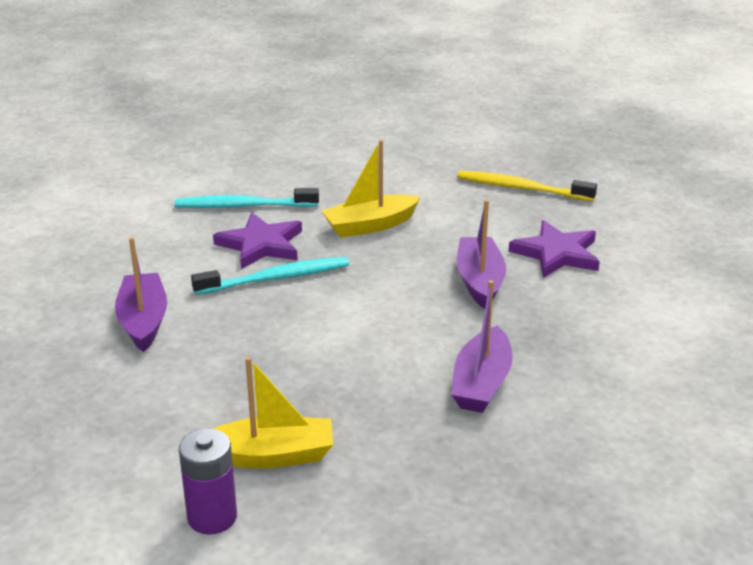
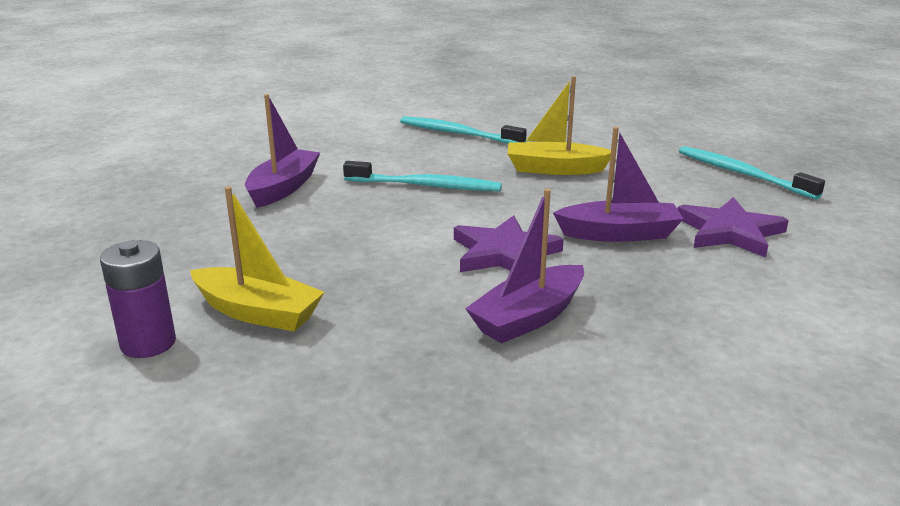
camera: 30 degrees right, 5 degrees down
purple star [213,213,302,269] -> purple star moved to [454,215,564,272]
yellow toothbrush [457,171,597,201] -> turquoise toothbrush [679,146,825,200]
purple boat [457,200,506,309] -> purple boat turned 60 degrees clockwise [553,127,684,242]

